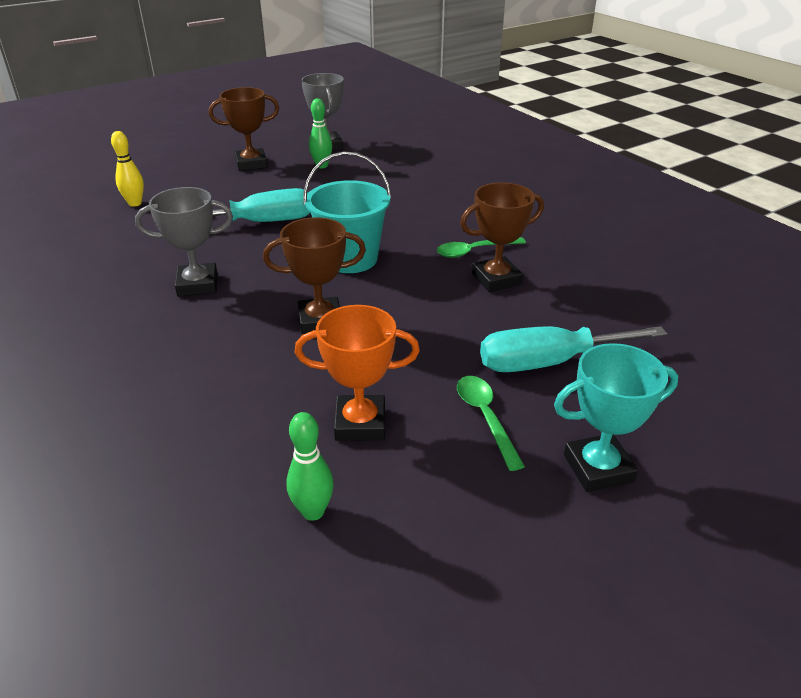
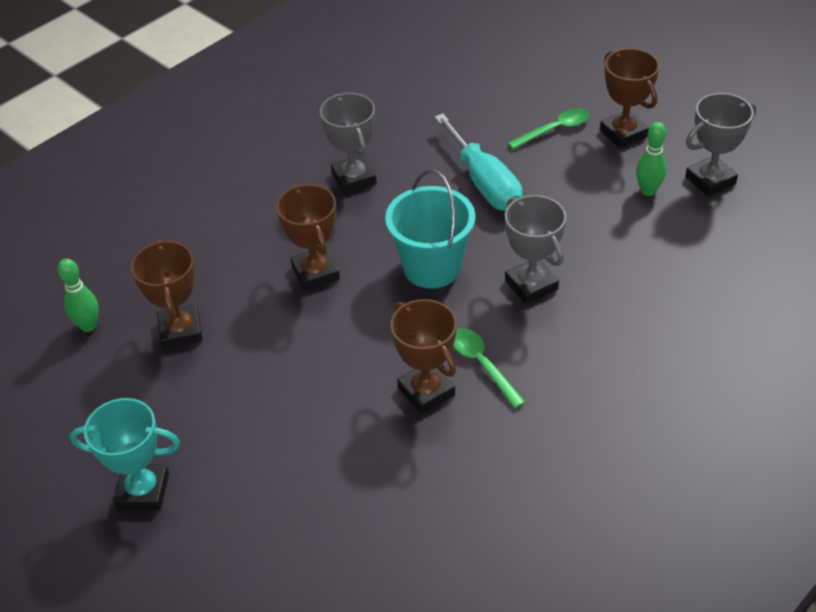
camera: 80 degrees right, 10 degrees up
yellow bowling pin [111,131,144,207] -> none
orange trophy [295,305,420,441] -> brown trophy [131,240,203,349]
green spoon [457,376,525,471] -> green spoon moved to [508,108,589,149]
turquoise screwdriver [480,326,667,372] -> none
turquoise trophy [554,343,679,492] -> turquoise trophy turned 60 degrees counterclockwise [70,398,180,510]
none -> grey trophy [505,195,566,304]

